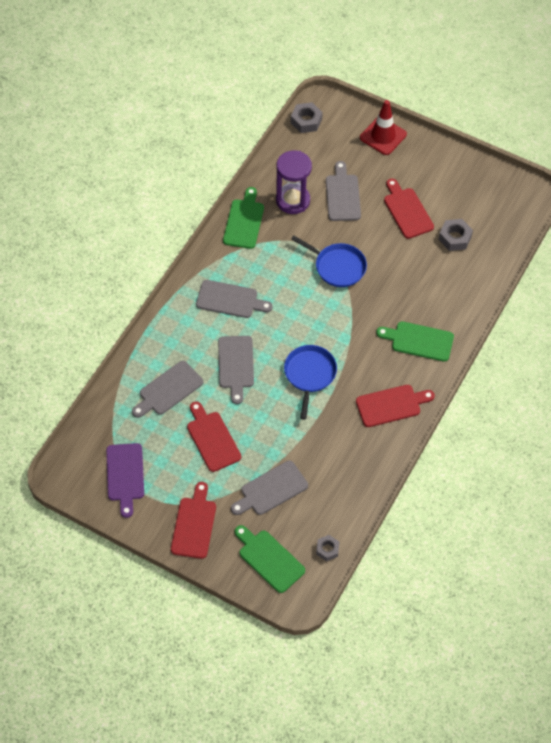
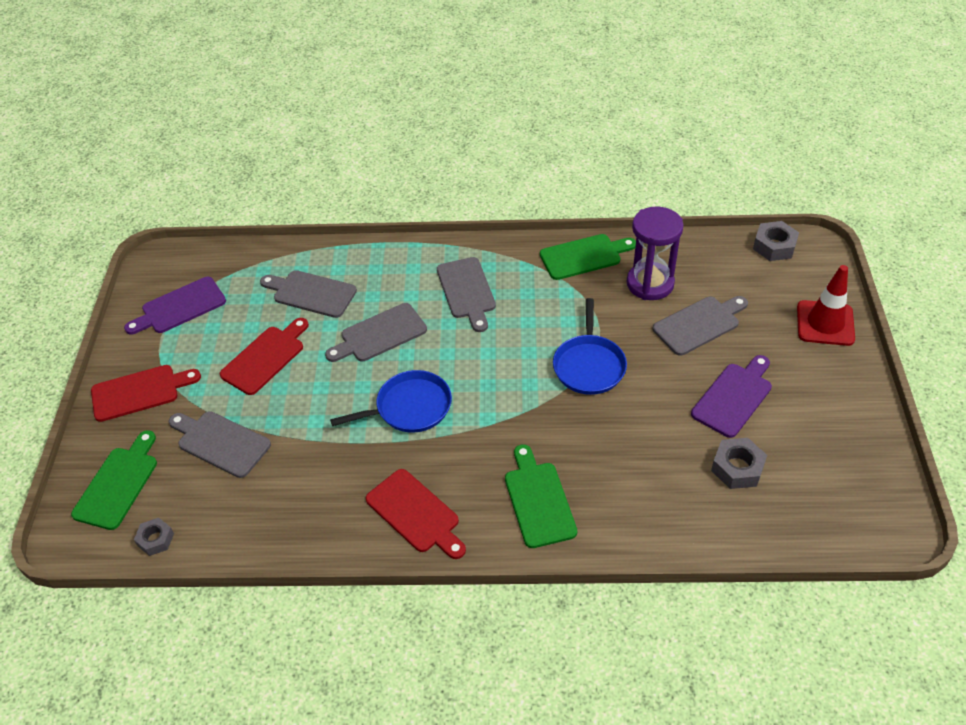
camera: 65 degrees right, 10 degrees down
red cutting board [384,179,434,239] -> purple cutting board [691,355,772,438]

